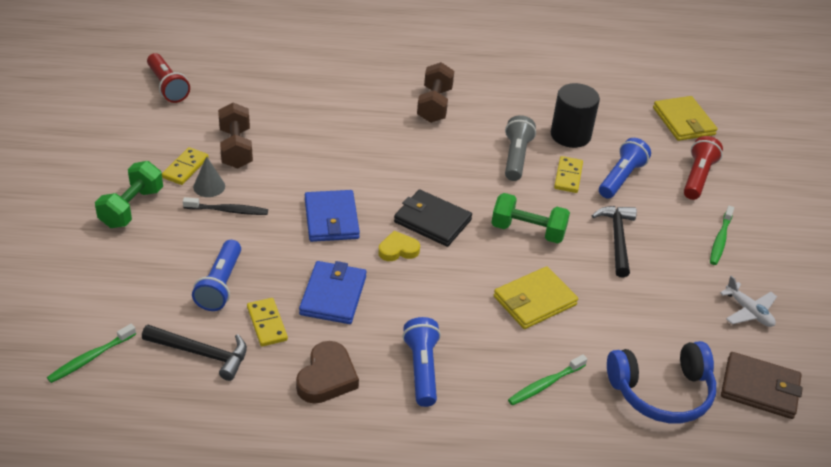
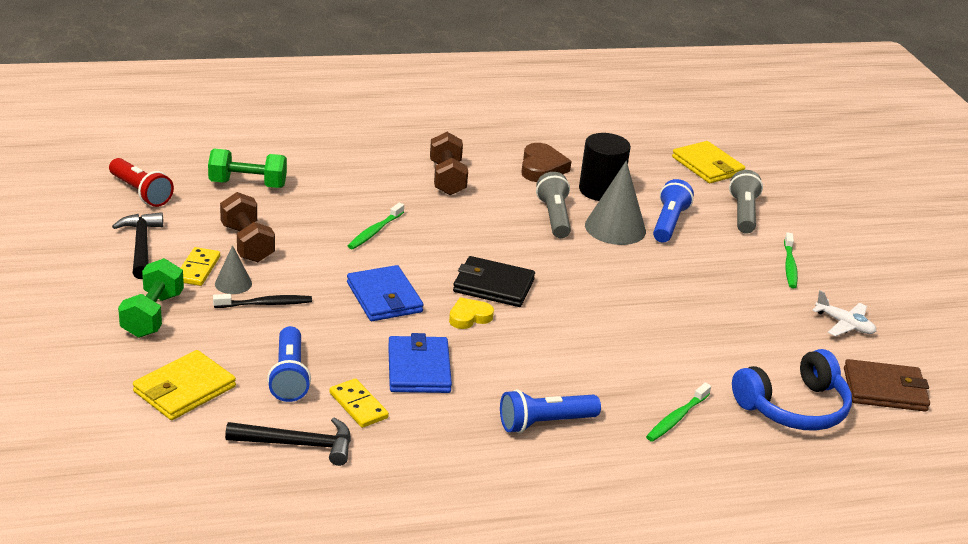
camera: 15 degrees left, 10 degrees down
green toothbrush [47,324,136,383] -> green toothbrush moved to [348,203,404,249]
brown heart [296,341,359,404] -> brown heart moved to [521,143,572,182]
blue flashlight [402,317,441,407] -> blue flashlight turned 90 degrees counterclockwise [500,389,601,433]
green dumbbell [492,193,570,243] -> green dumbbell moved to [208,149,287,188]
yellow wallet [494,266,578,329] -> yellow wallet moved to [133,350,236,420]
yellow domino [554,156,583,193] -> grey cone [585,161,646,245]
black hammer [592,206,637,278] -> black hammer moved to [112,212,163,279]
red flashlight [684,136,723,200] -> grey flashlight [729,170,763,234]

